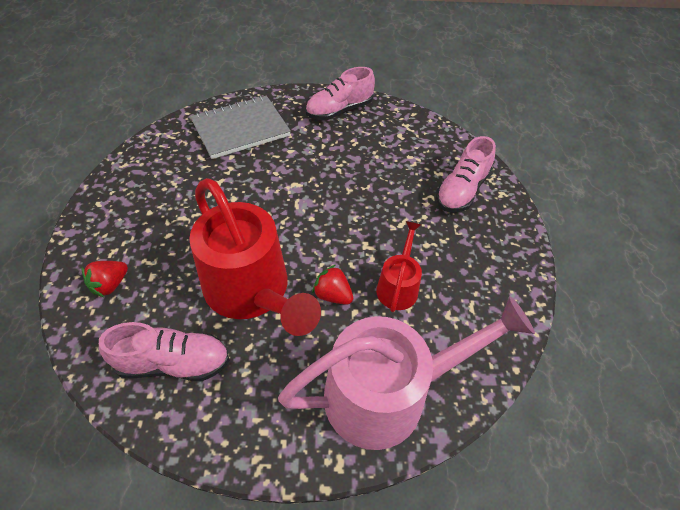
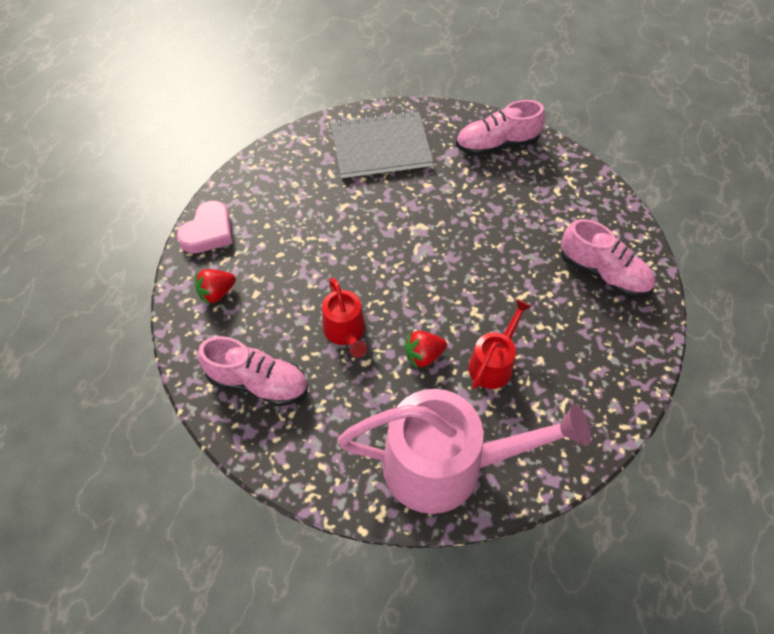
camera: 20 degrees right, 5 degrees up
red watering can [189,178,321,336] -> red watering can [322,278,367,358], size x0.49
red strawberry [312,265,353,305] -> red strawberry turned 75 degrees counterclockwise [404,331,447,369]
pink shoe [436,136,496,212] -> pink shoe turned 105 degrees counterclockwise [561,219,656,297]
none -> pink heart [177,201,233,253]

